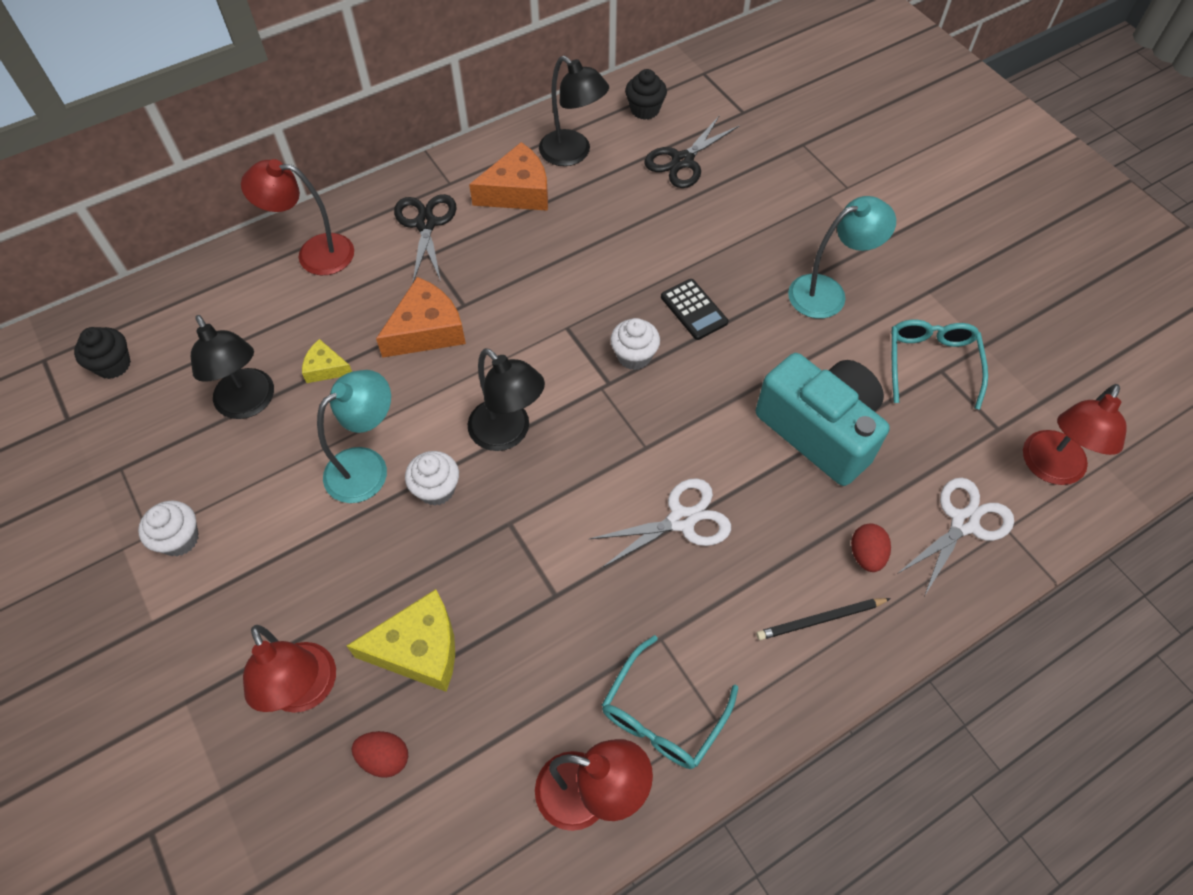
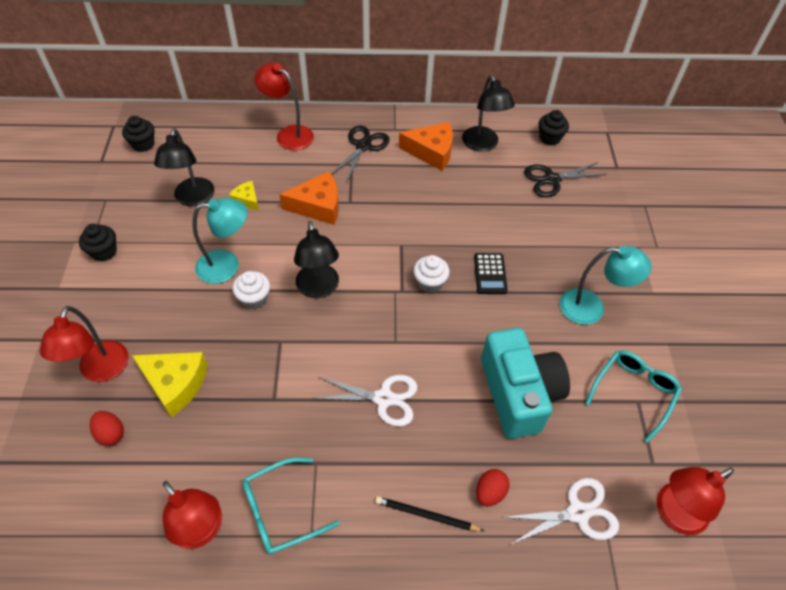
camera: 30 degrees right, 5 degrees down
white cupcake [138,501,199,556] -> black cupcake [79,224,117,261]

